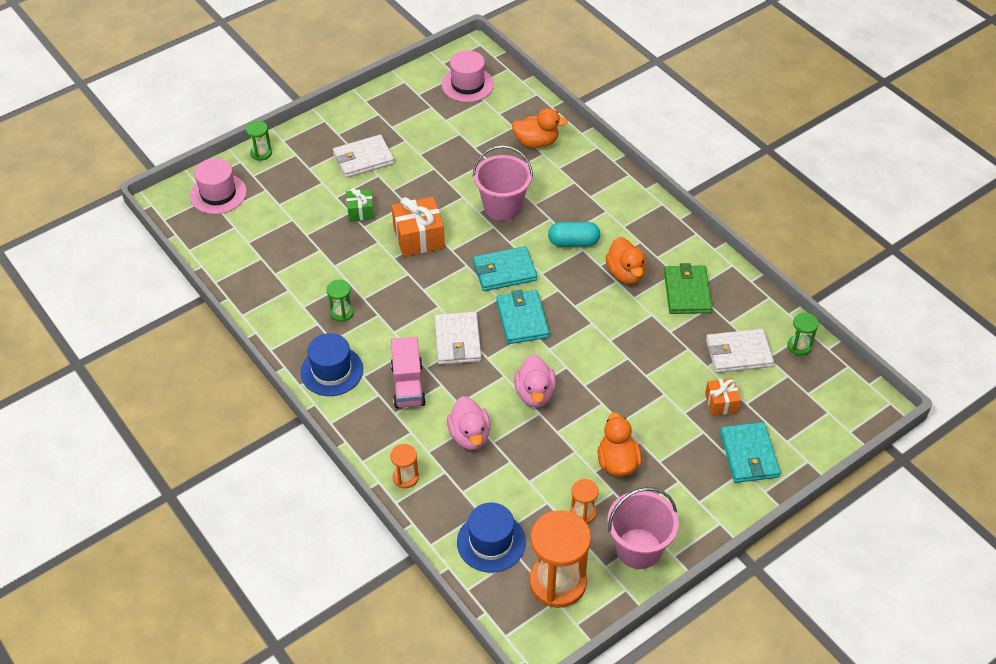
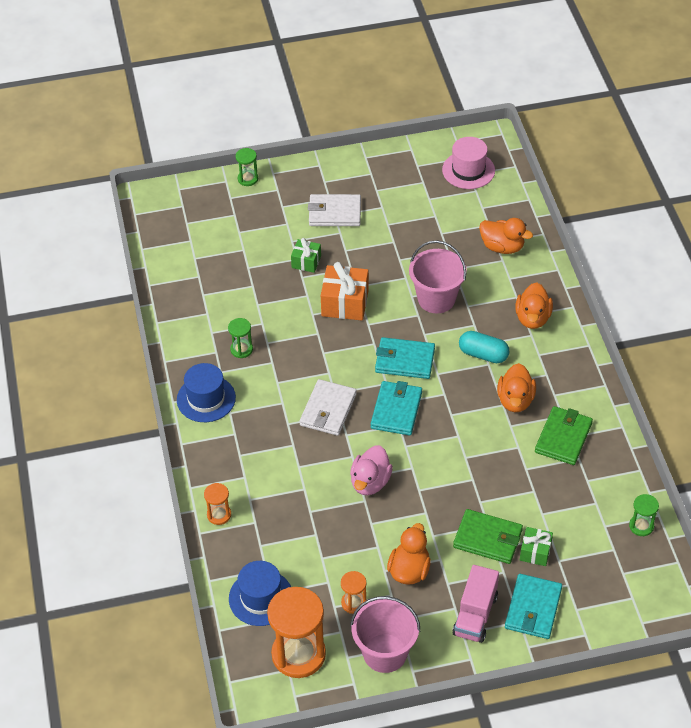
camera: 25 degrees right, 0 degrees up
pink hat [190,158,247,214] -> none
pink truck [391,337,426,408] -> pink truck moved to [452,565,499,643]
pink duck [447,396,491,450] -> none
orange gift [705,378,741,416] -> green gift [520,527,553,566]
white wallet [706,329,774,373] -> none
none -> green wallet [453,509,523,564]
none -> orange duck [515,283,553,329]

